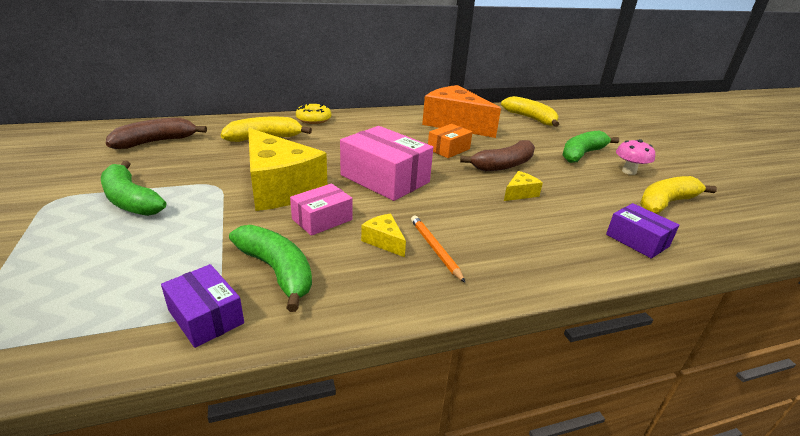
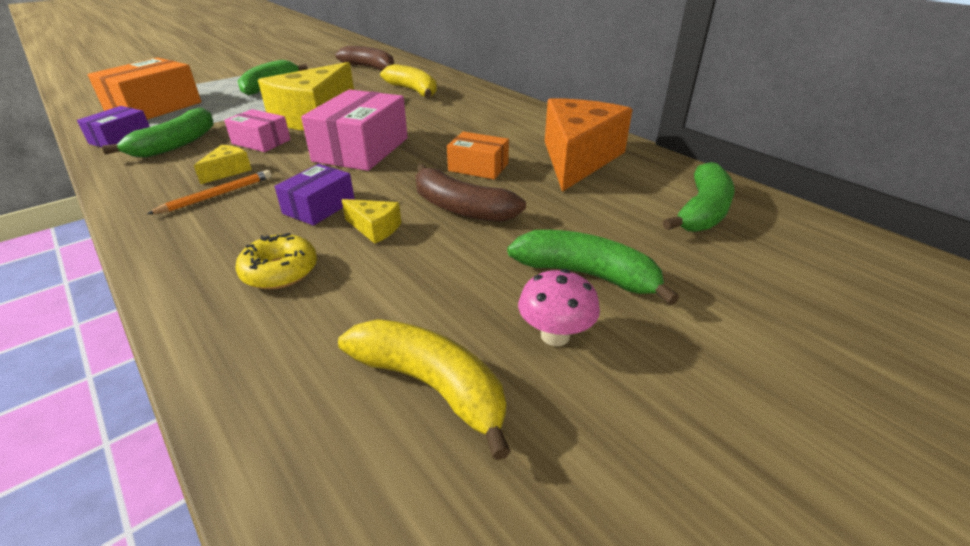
camera: 70 degrees right, 5 degrees up
yellow donut [296,104,331,124] -> yellow donut moved to [235,233,317,289]
yellow banana [501,96,559,127] -> green banana [663,162,735,232]
purple box [606,203,679,259] -> purple box moved to [274,164,355,226]
none -> orange box [87,57,201,120]

